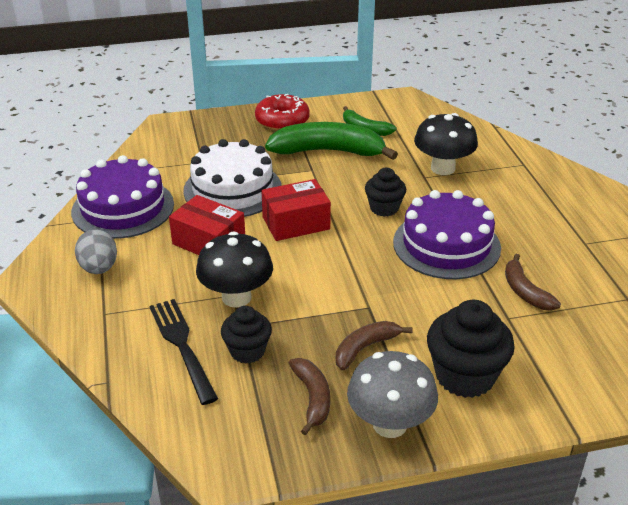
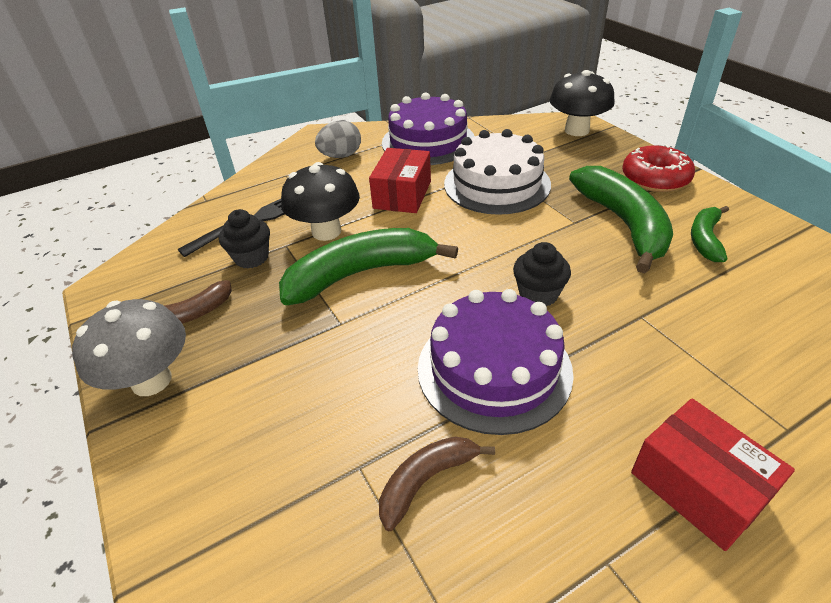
camera: 75 degrees right, 5 degrees up
red box [261,179,331,241] -> red box moved to [631,398,795,551]
brown banana [336,321,413,370] -> none
black mushroom [414,113,478,175] -> black mushroom moved to [550,70,615,136]
black cupcake [427,300,515,398] -> none
none -> green banana [279,228,458,305]

